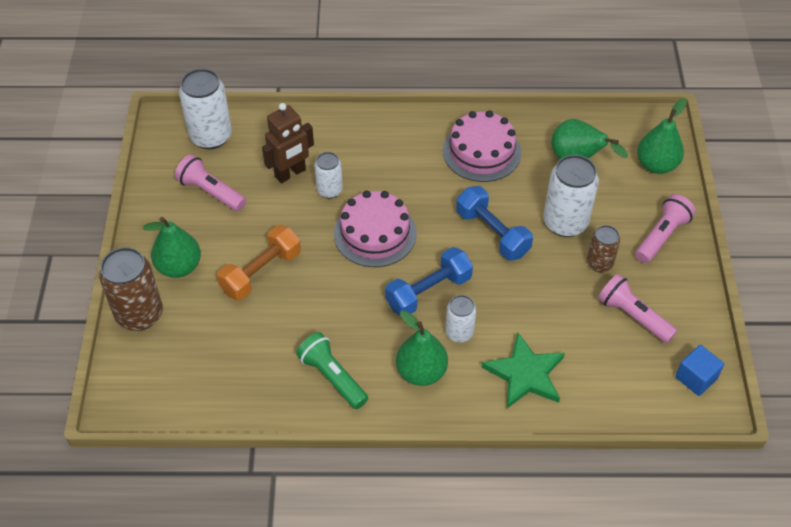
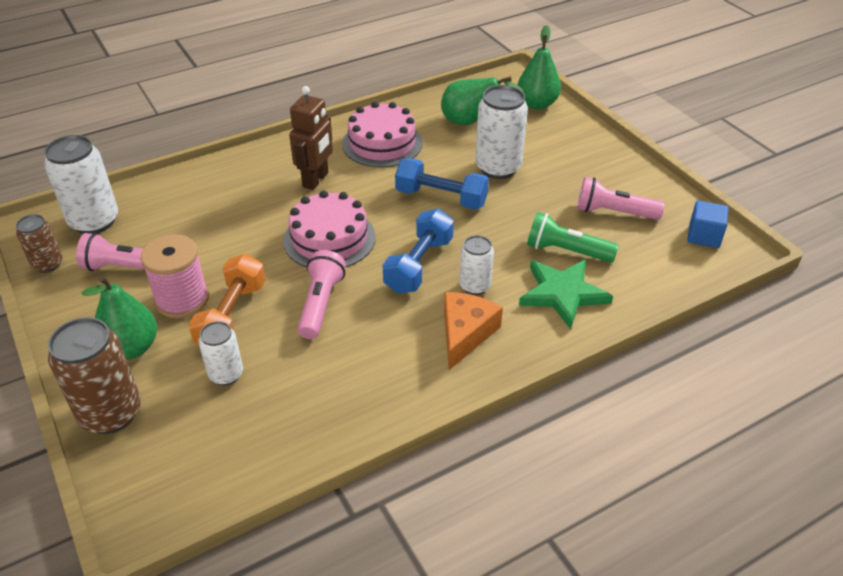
camera: 30 degrees left, 10 degrees down
brown robot [262,103,314,183] -> brown robot moved to [289,86,333,190]
green flashlight [296,332,368,409] -> green flashlight moved to [527,212,619,263]
white can [315,152,343,198] -> white can moved to [198,321,243,385]
green pear [396,310,448,386] -> orange cheese [444,292,503,370]
brown can [587,225,620,272] -> brown can moved to [16,214,62,273]
pink flashlight [635,194,696,263] -> pink flashlight moved to [298,250,346,339]
none -> pink spool [141,234,209,318]

